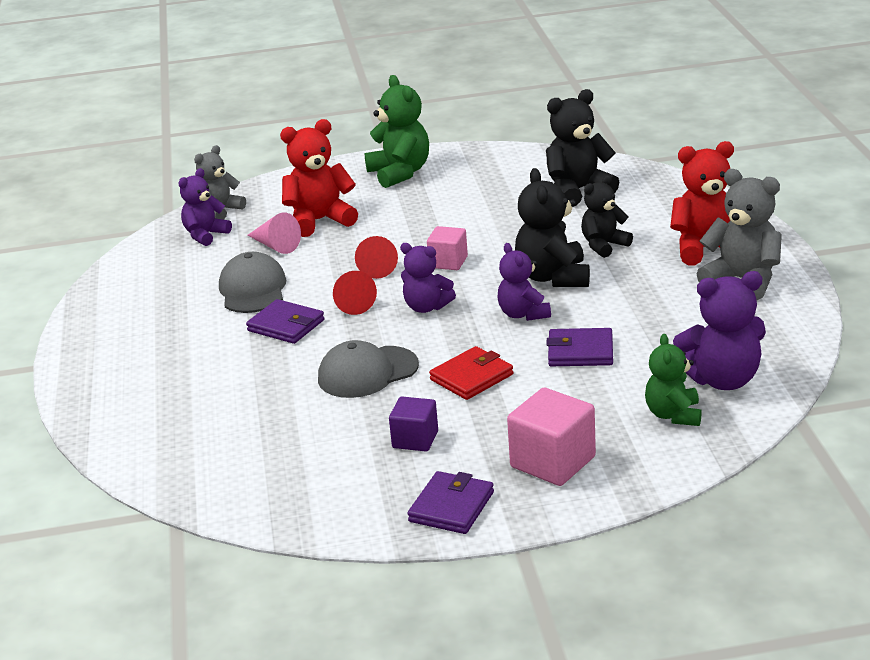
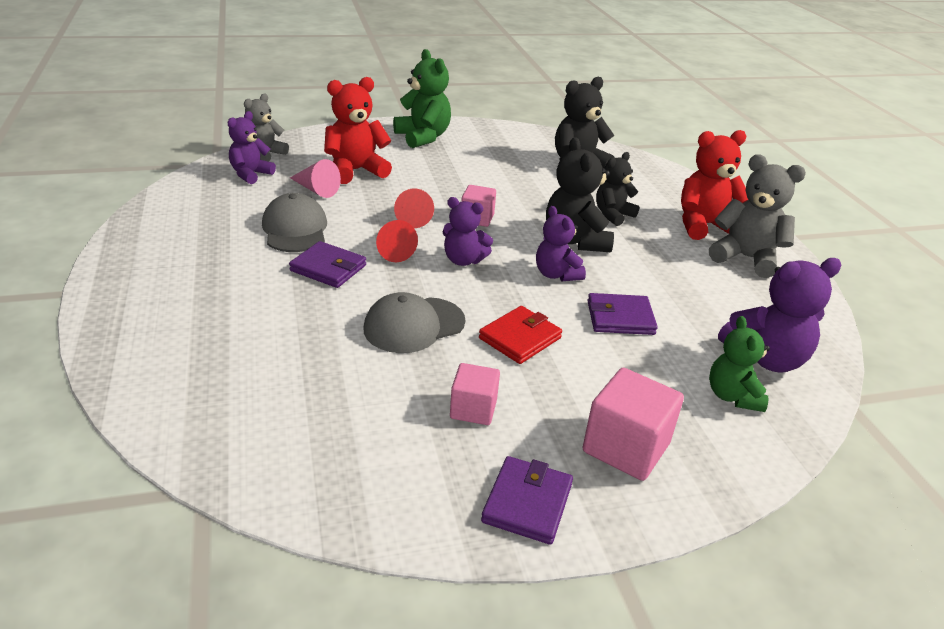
camera: 10 degrees left, 5 degrees up
purple cube [389,397,438,451] -> pink cube [450,363,500,425]

